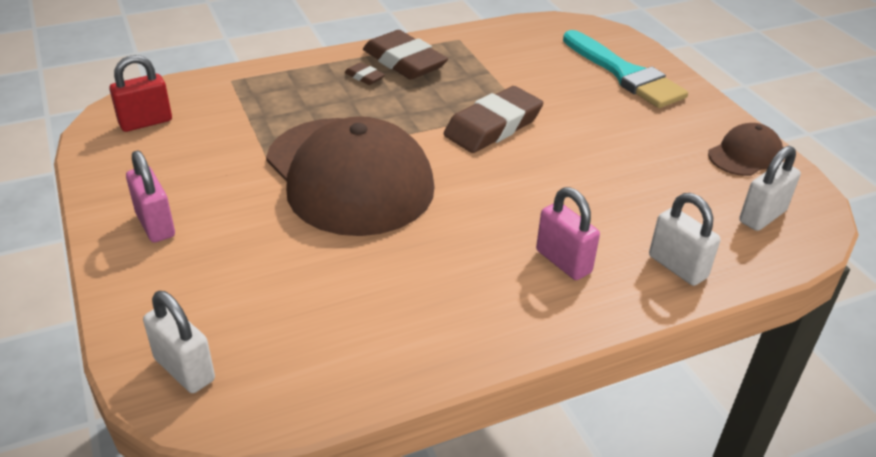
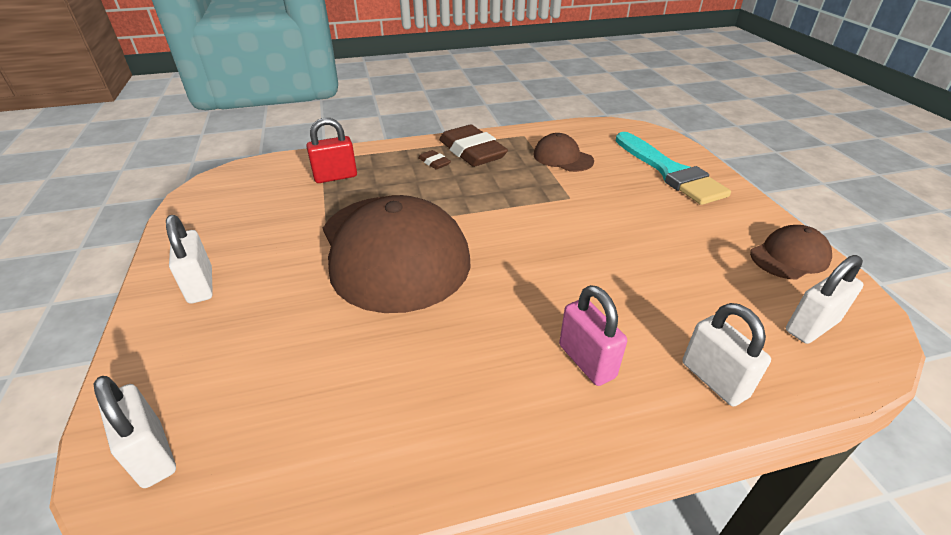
camera: 10 degrees right, 0 degrees up
red padlock [109,55,172,132] -> red padlock moved to [306,118,357,183]
pink padlock [126,150,175,243] -> white padlock [166,215,213,304]
brown eraser [444,86,543,153] -> none
none -> brown cap [534,133,594,172]

